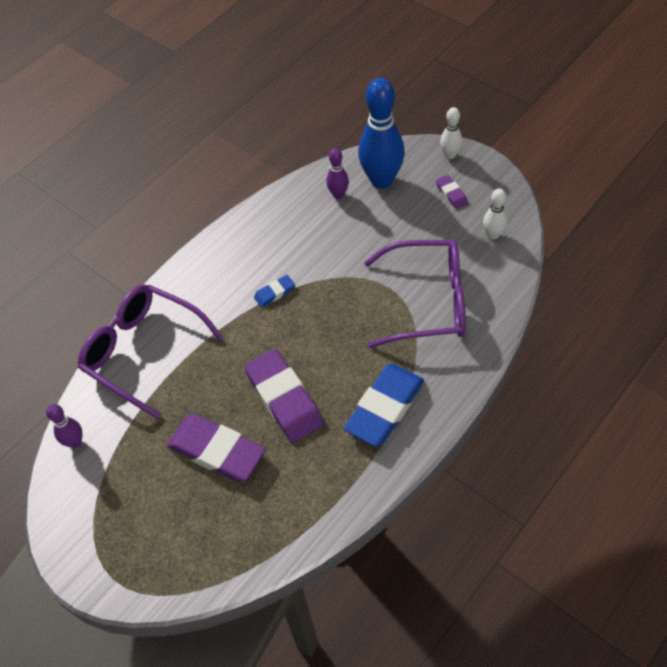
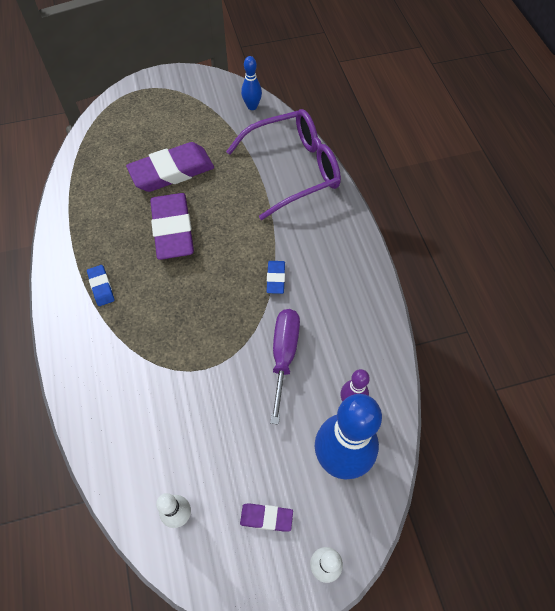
camera: 120 degrees right, 5 degrees up
purple bowling pin [46,404,83,448] -> blue bowling pin [241,56,262,110]
purple eraser [244,349,324,443] -> purple eraser turned 75 degrees clockwise [150,193,194,260]
blue eraser [344,364,424,447] -> blue eraser [87,265,114,306], size x0.46
purple glasses [364,240,466,348] -> none
none -> purple screwdriver [270,309,300,425]

